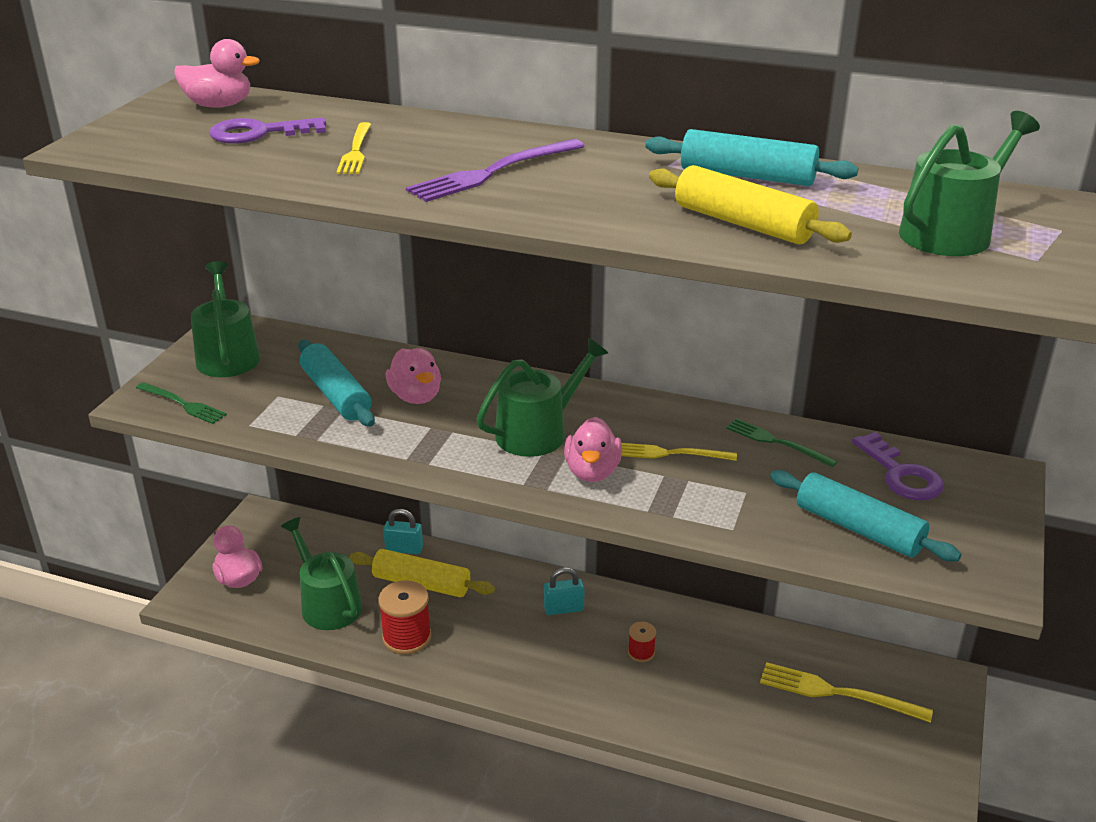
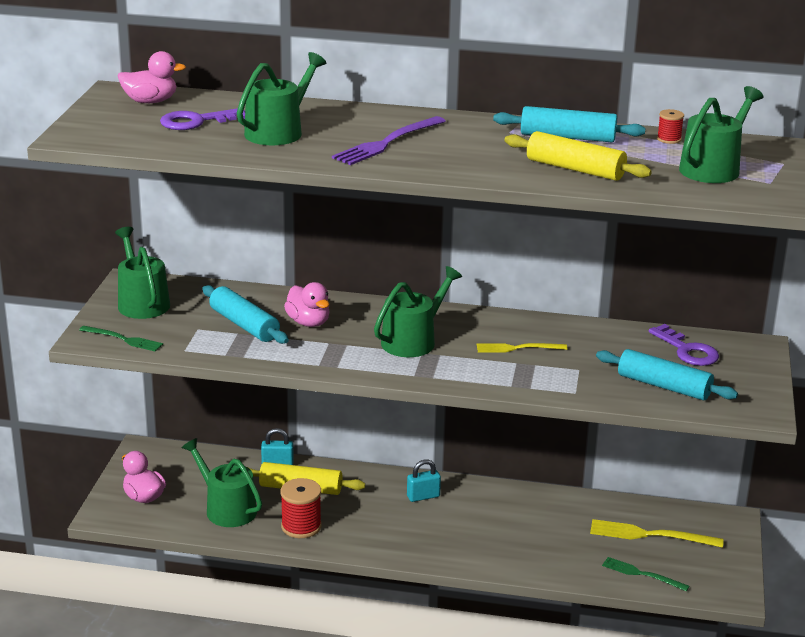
camera: 10 degrees left, 5 degrees down
yellow fork [337,122,371,174] -> green watering can [237,52,326,146]
pink duck [564,417,622,482] -> none
red spool [628,622,656,662] -> red spool moved to [657,109,684,144]
green fork [726,418,838,468] -> green fork moved to [602,557,689,592]

